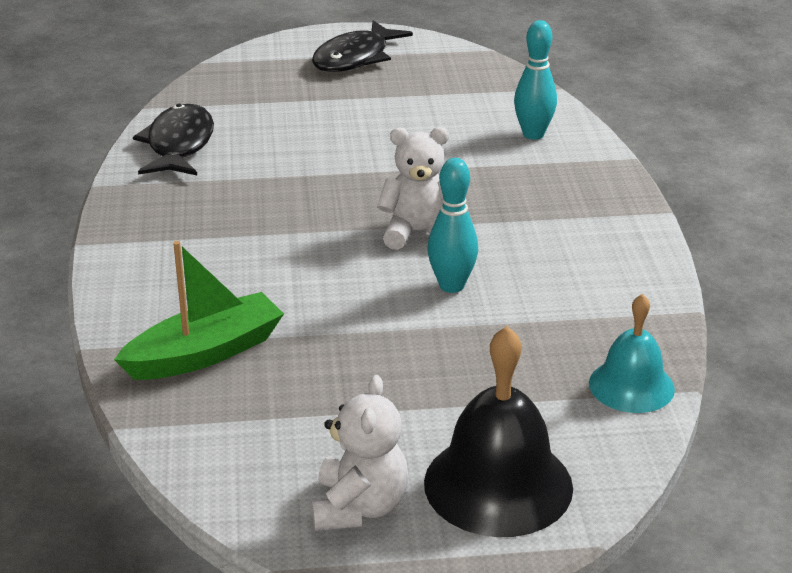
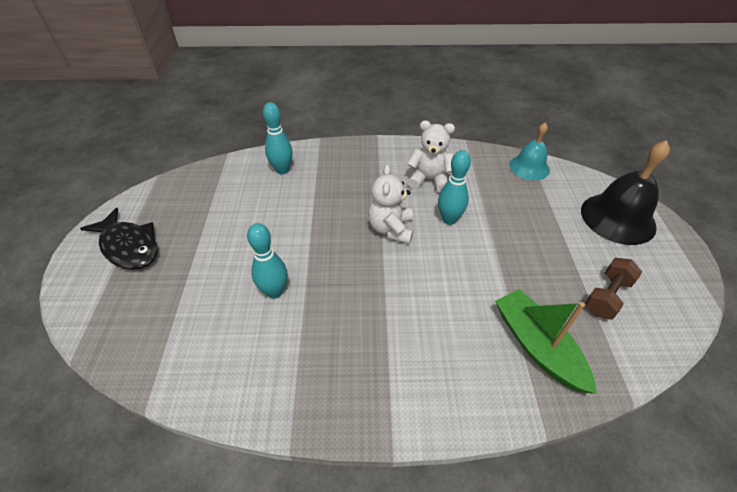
camera: 85 degrees left, 15 degrees up
black fish [133,104,214,175] -> none
white teddy bear [312,375,408,531] -> white teddy bear moved to [407,121,455,193]
none -> turquoise bowling pin [247,223,287,299]
none -> brown dumbbell [585,258,642,320]

